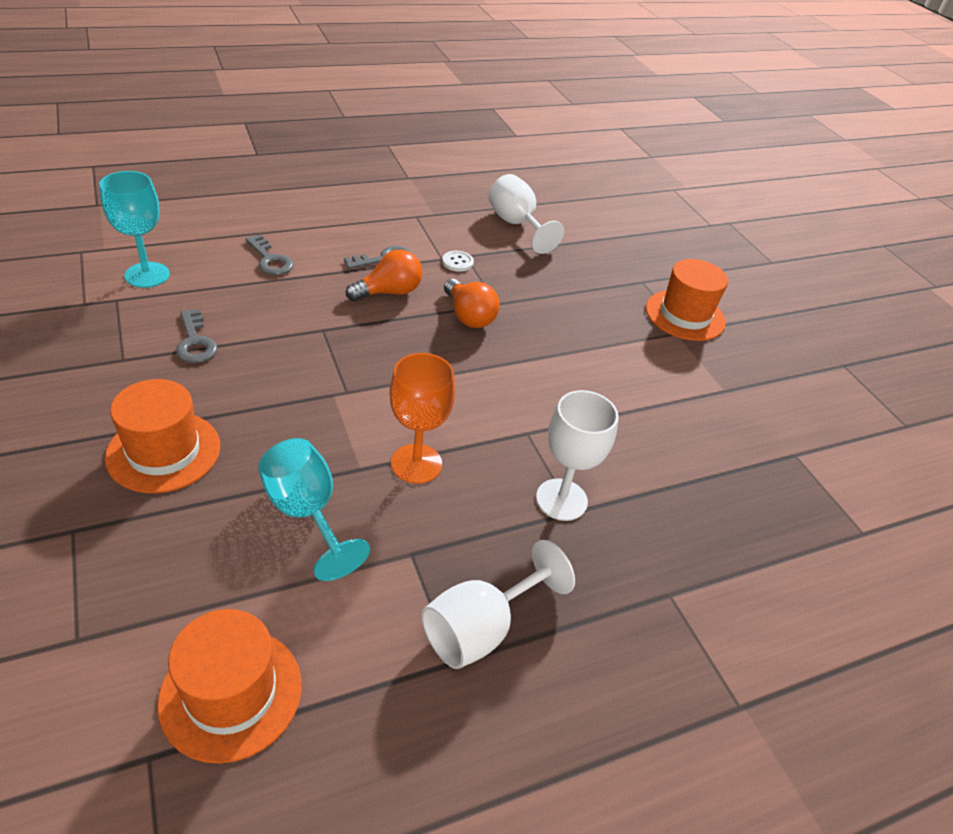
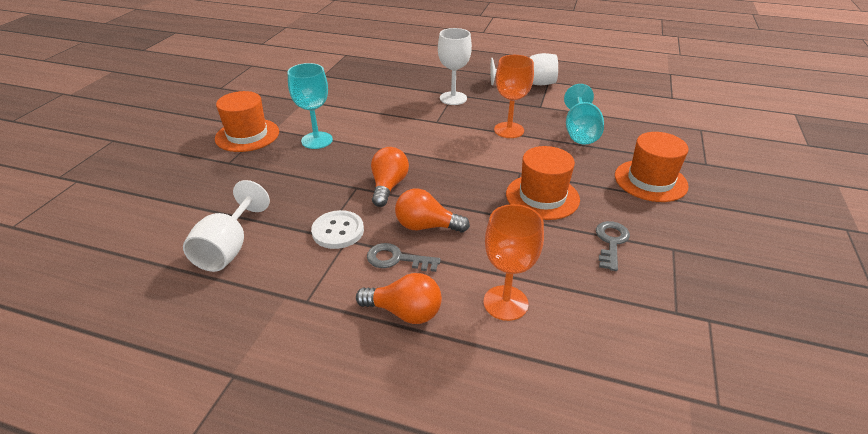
camera: 135 degrees left, 5 degrees down
turquoise goblet [99,171,170,288] -> turquoise goblet moved to [288,63,333,149]
orange hat [157,609,302,764] -> orange hat moved to [506,146,580,220]
grey key [245,234,294,275] -> orange goblet [483,204,544,321]
white button [442,251,474,272] -> white button [311,210,364,249], size x1.62
none -> orange light bulb [356,273,442,324]

